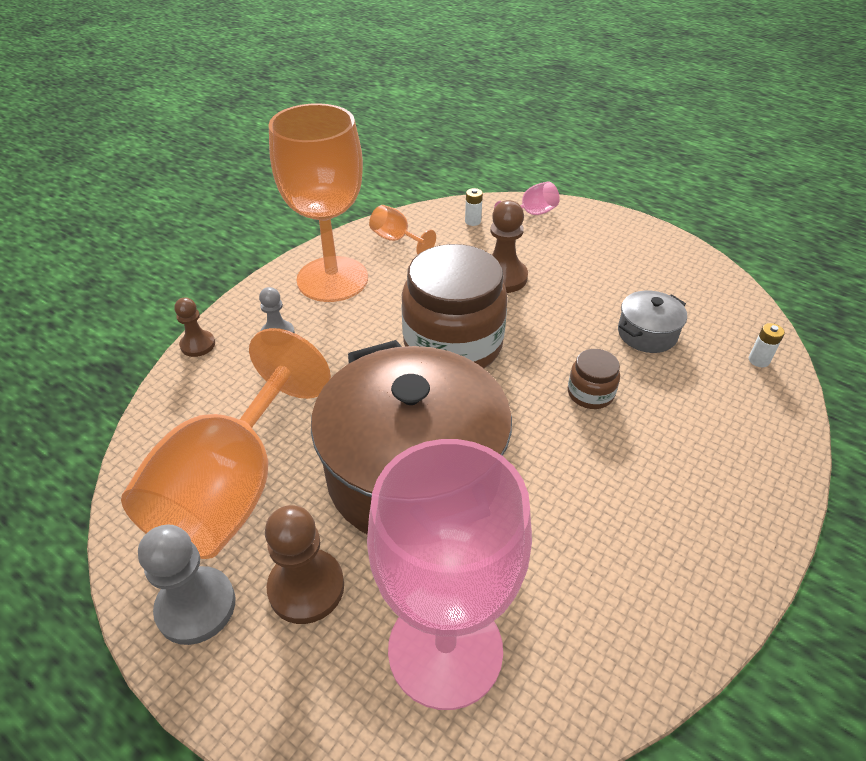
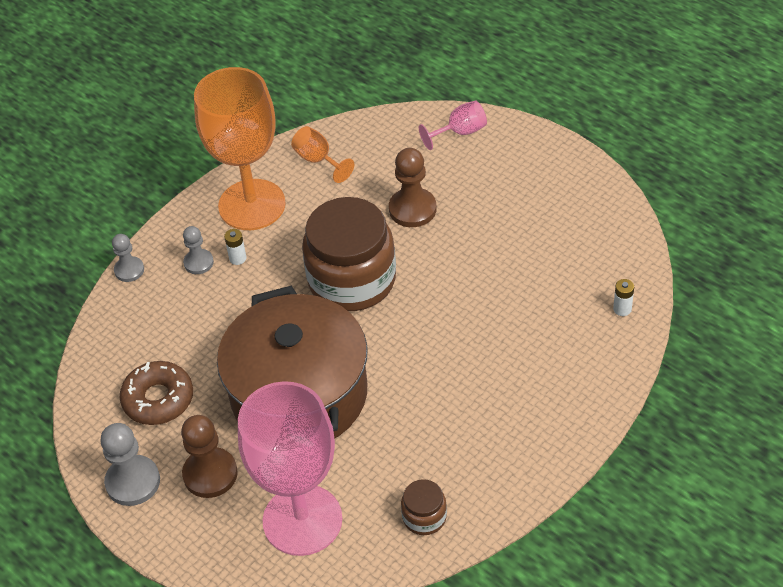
camera: 10 degrees right, 5 degrees up
orange goblet [121,328,331,559] -> brown donut [120,361,193,425]
brown pawn [174,297,215,357] -> grey pawn [112,234,144,282]
white battery [465,188,483,226] -> white battery moved to [224,229,247,265]
brown jar [568,349,620,409] -> brown jar moved to [401,479,447,535]
grey pot [618,290,687,353] -> none

